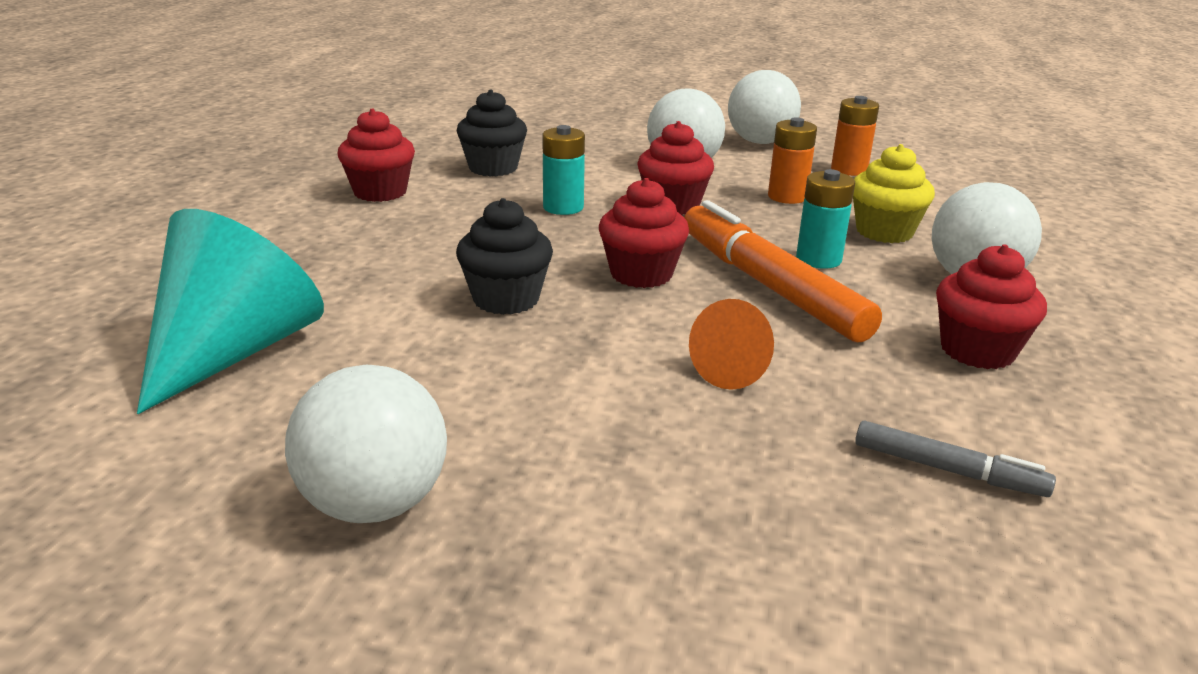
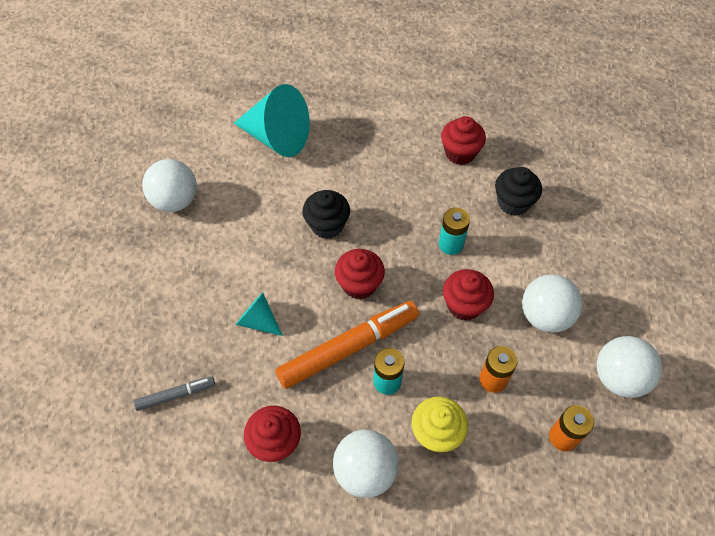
camera: 90 degrees right, 30 degrees up
orange cone [689,299,774,390] -> turquoise cone [236,292,283,336]
grey marker [855,420,1056,497] -> grey marker turned 135 degrees counterclockwise [133,376,215,411]

